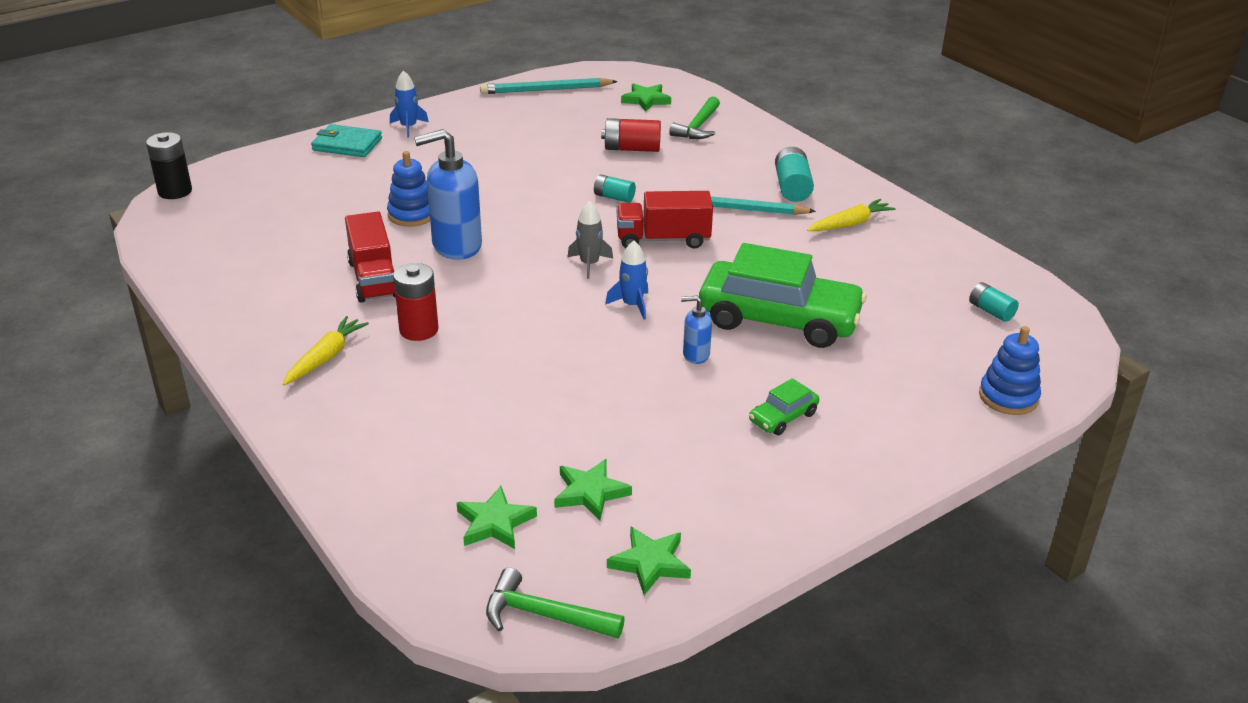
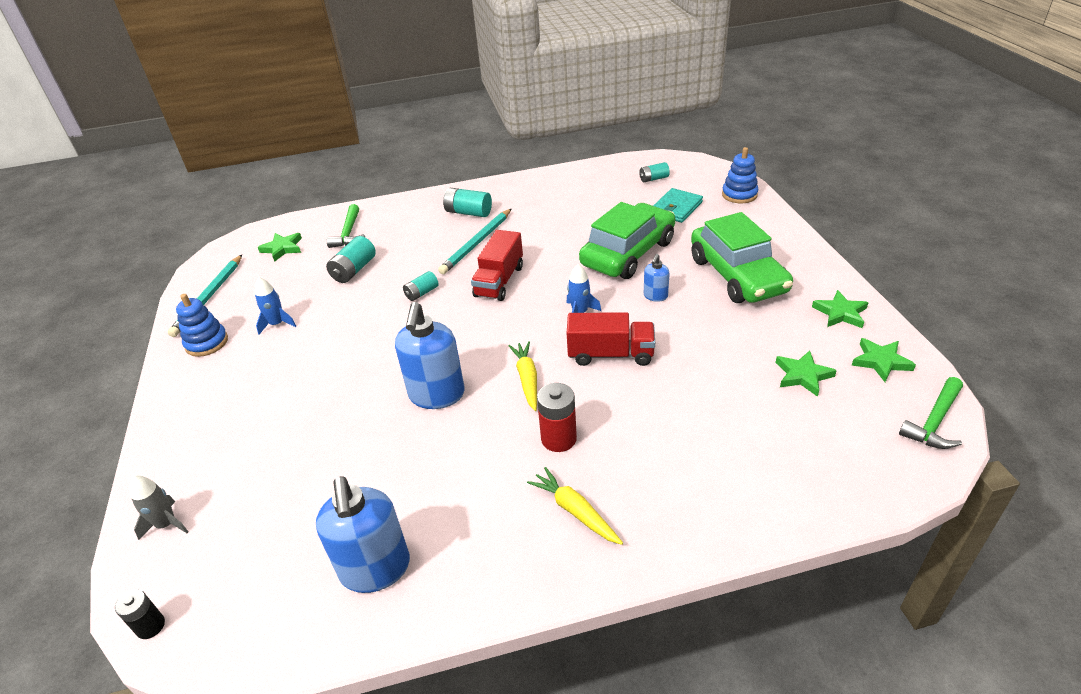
camera: 65 degrees left, 5 degrees up
black battery [146,132,192,199] -> black battery [115,589,165,639], size x0.64
turquoise wallet [311,124,382,157] -> turquoise wallet moved to [653,188,703,223]
red truck [345,212,395,302] -> red truck moved to [567,312,655,366]
blue stacking toy [387,151,430,227] -> blue stacking toy moved to [176,294,228,357]
blue rocket [390,70,429,138] -> blue rocket moved to [255,277,296,335]
green star [457,486,537,549] -> green star moved to [812,290,869,328]
grey rocket [568,201,613,279] -> grey rocket moved to [129,476,189,540]
red battery [601,118,661,152] -> turquoise battery [326,236,376,283]
green hammer [669,96,720,139] -> green hammer turned 45 degrees clockwise [327,204,365,248]
green car [749,378,819,435] -> green car [691,212,793,303], size x2.33
yellow carrot [807,199,896,231] -> yellow carrot moved to [508,341,537,411]
none -> blue soap dispenser [316,476,410,593]

